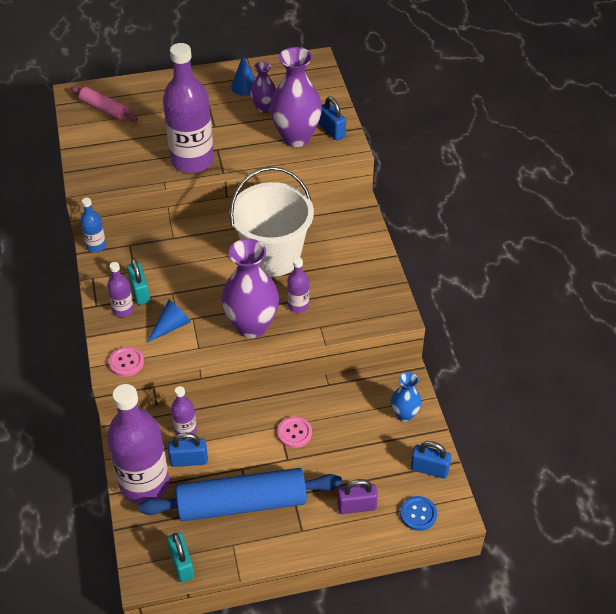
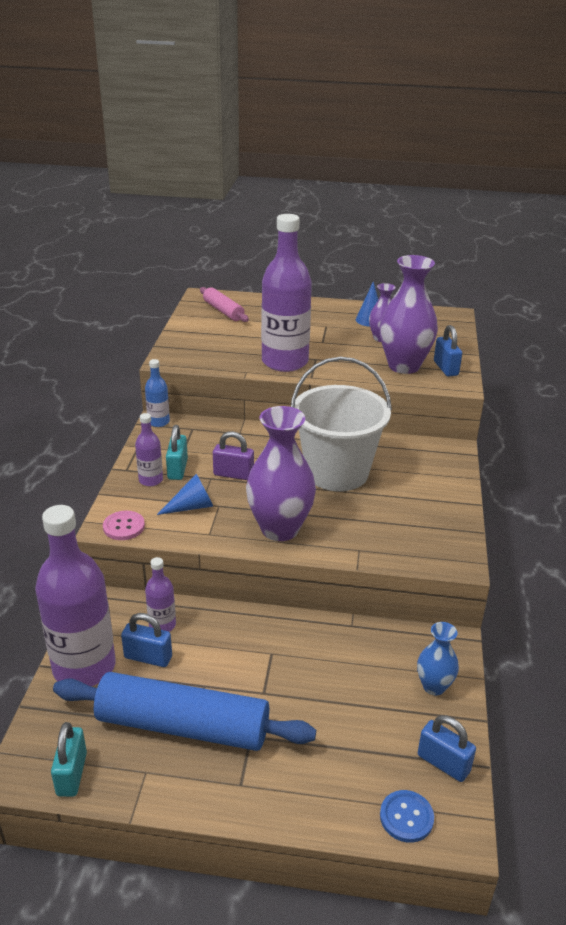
camera: 20 degrees right, 15 degrees down
pink button [277,416,312,448] -> none
purple bottle [287,258,309,313] -> none
purple padlock [337,479,378,514] -> purple padlock moved to [213,431,254,480]

